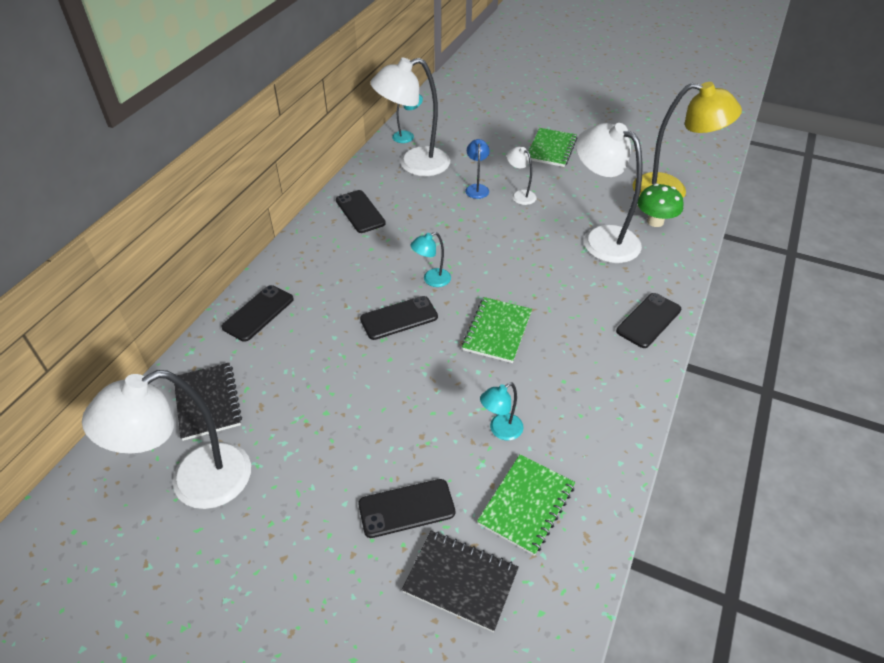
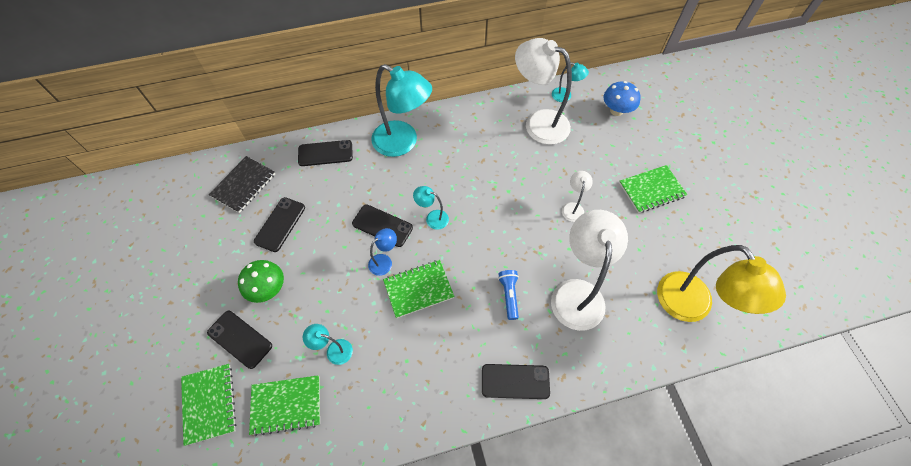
camera: 50 degrees right, 15 degrees up
white lamp [82,370,251,509] -> none
black phone [336,190,386,233] -> black phone moved to [254,197,305,252]
black notebook [402,531,519,632] -> green notebook [181,364,237,446]
blue lamp [465,139,490,199] -> blue lamp moved to [368,228,397,276]
green mushroom [637,183,683,227] -> green mushroom moved to [238,260,284,303]
none -> turquoise lamp [371,64,432,157]
none -> blue flashlight [498,270,519,320]
none -> blue mushroom [603,81,641,116]

